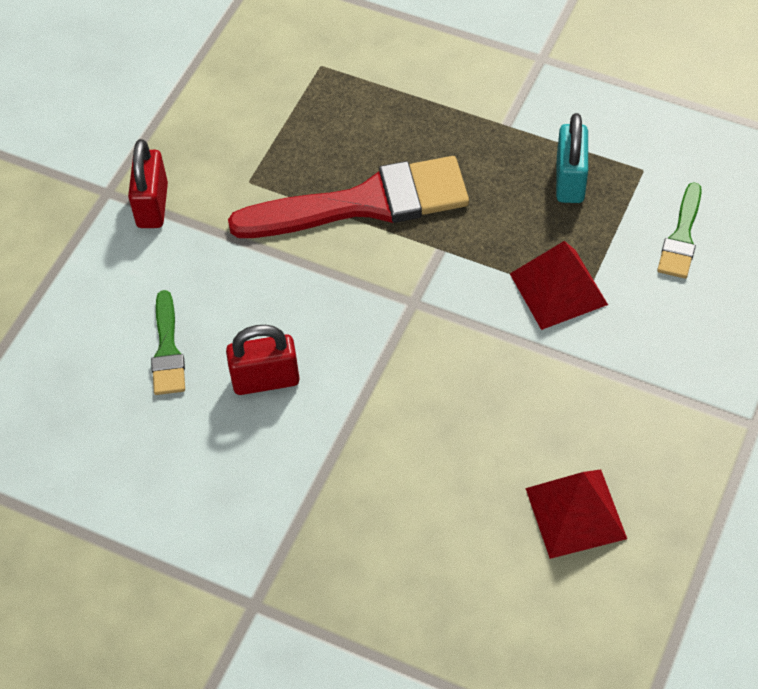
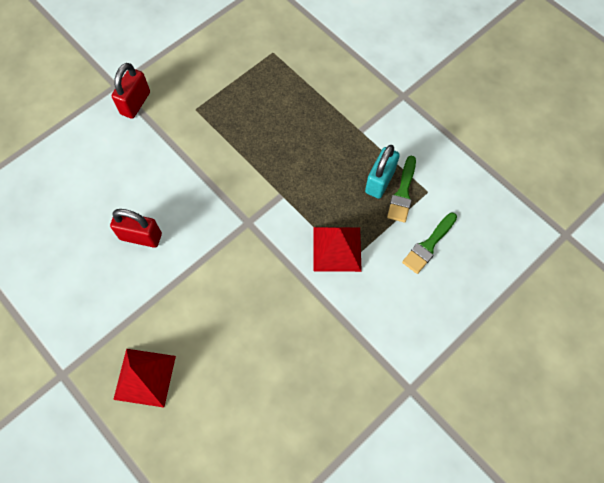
camera: 20 degrees right, 10 degrees up
green brush [151,290,185,395] -> green brush moved to [387,156,416,223]
red brush [228,156,469,238] -> none
red pyramid [525,469,627,559] -> red pyramid moved to [113,349,176,408]

